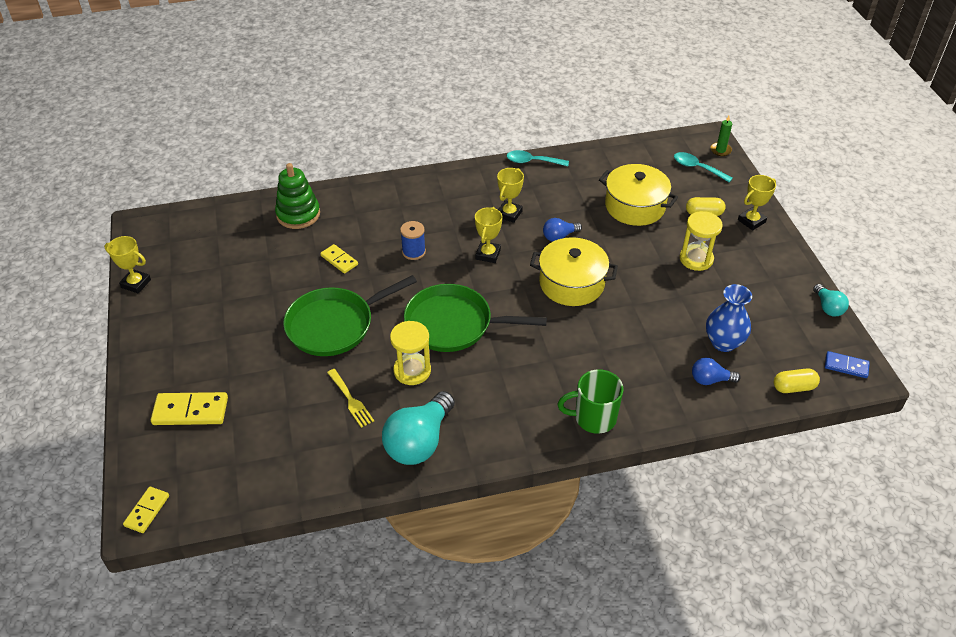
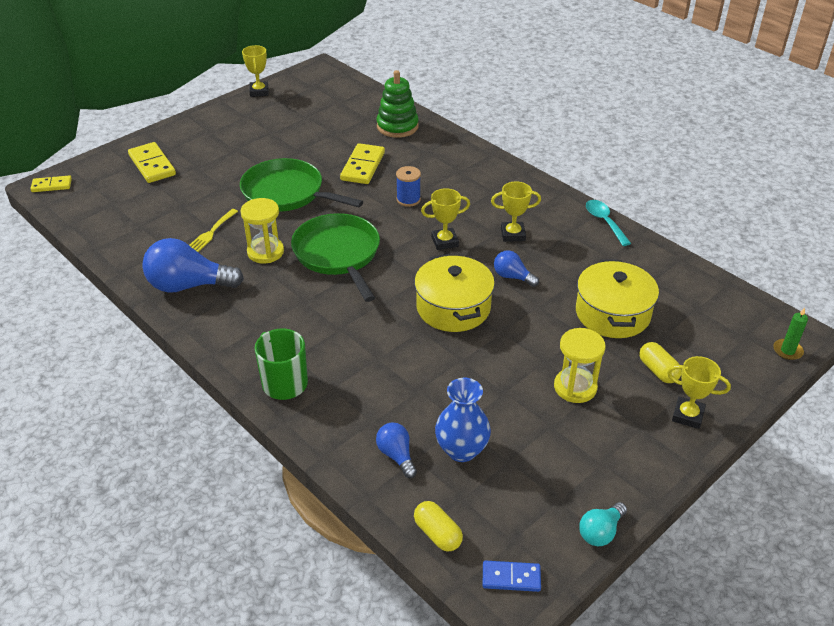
camera: 60 degrees right, 5 degrees down
yellow domino [320,244,358,274] -> yellow domino [340,143,385,184], size x1.63
turquoise light bulb [382,391,455,465] -> blue light bulb [142,238,244,293]
turquoise spoon [674,152,733,183] -> none
blue domino [825,351,870,378] -> blue domino turned 75 degrees counterclockwise [483,560,541,592]

